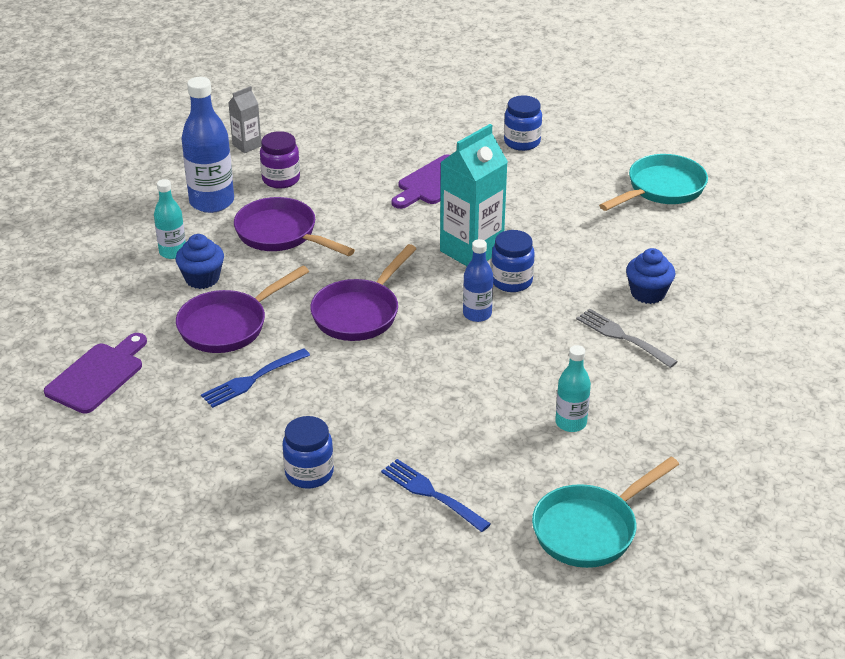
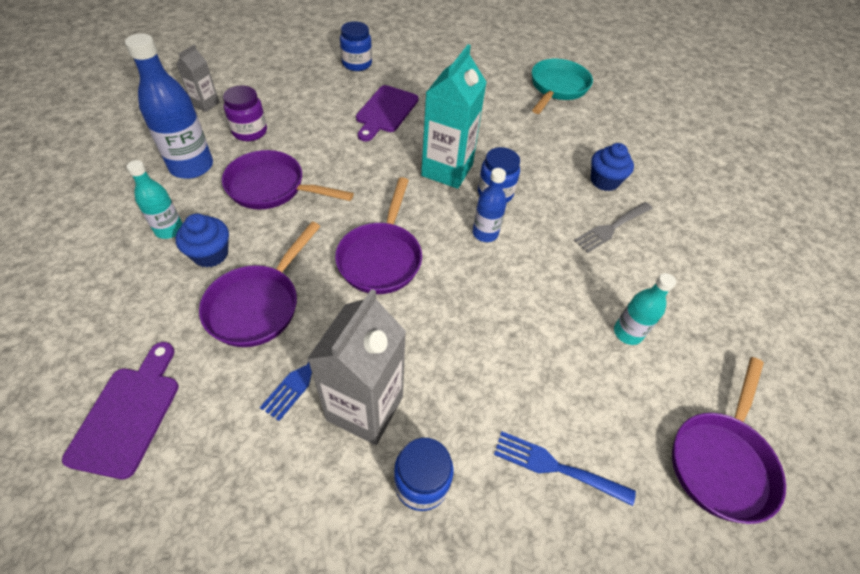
camera: 25 degrees left, 15 degrees up
blue jar [504,95,542,151] -> blue jar moved to [340,21,372,71]
turquoise pan [532,457,679,568] -> purple pan [672,357,786,524]
grey fork [576,309,678,368] -> grey fork turned 60 degrees counterclockwise [574,202,653,253]
none -> grey carton [307,289,406,445]

